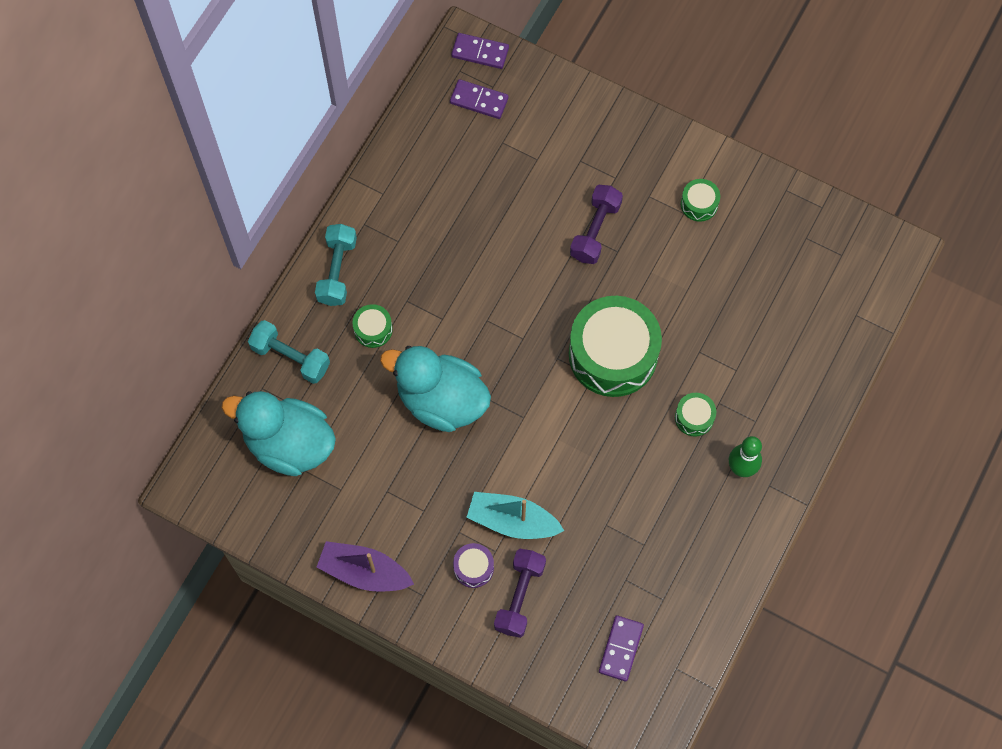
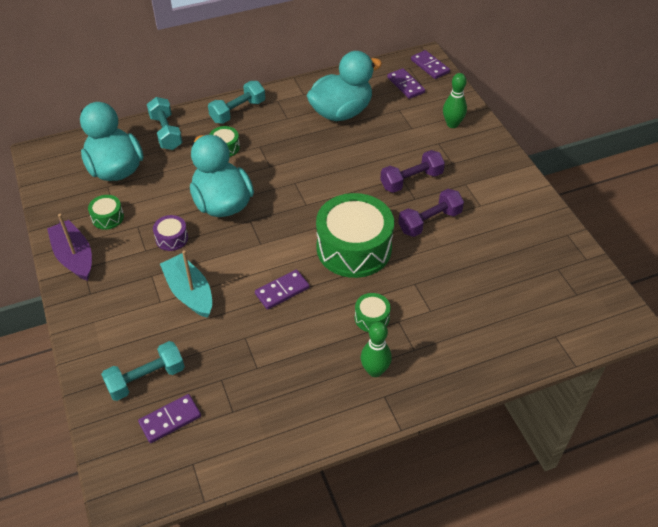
camera: 40 degrees right, 20 degrees down
purple drum [453,543,494,588] -> purple drum moved to [153,215,188,251]
purple dumbbell [494,549,546,638] -> purple dumbbell moved to [398,189,464,237]
green drum [681,179,720,222] -> green drum moved to [88,195,124,230]
none -> turquoise dumbbell [101,341,185,401]
none -> purple domino [255,269,310,310]
none -> turquoise duck [307,51,382,121]
none -> green bowling pin [443,73,467,128]

